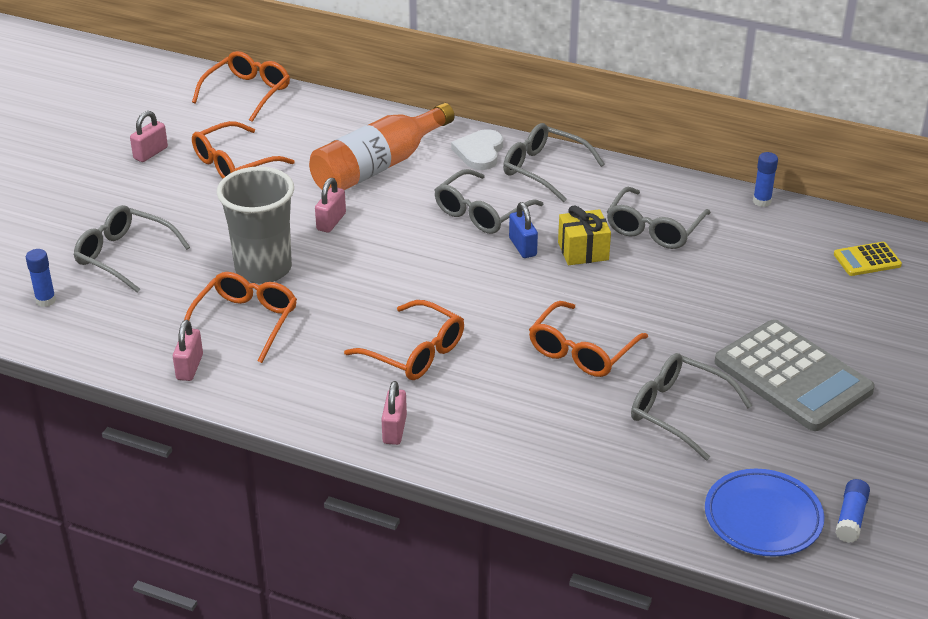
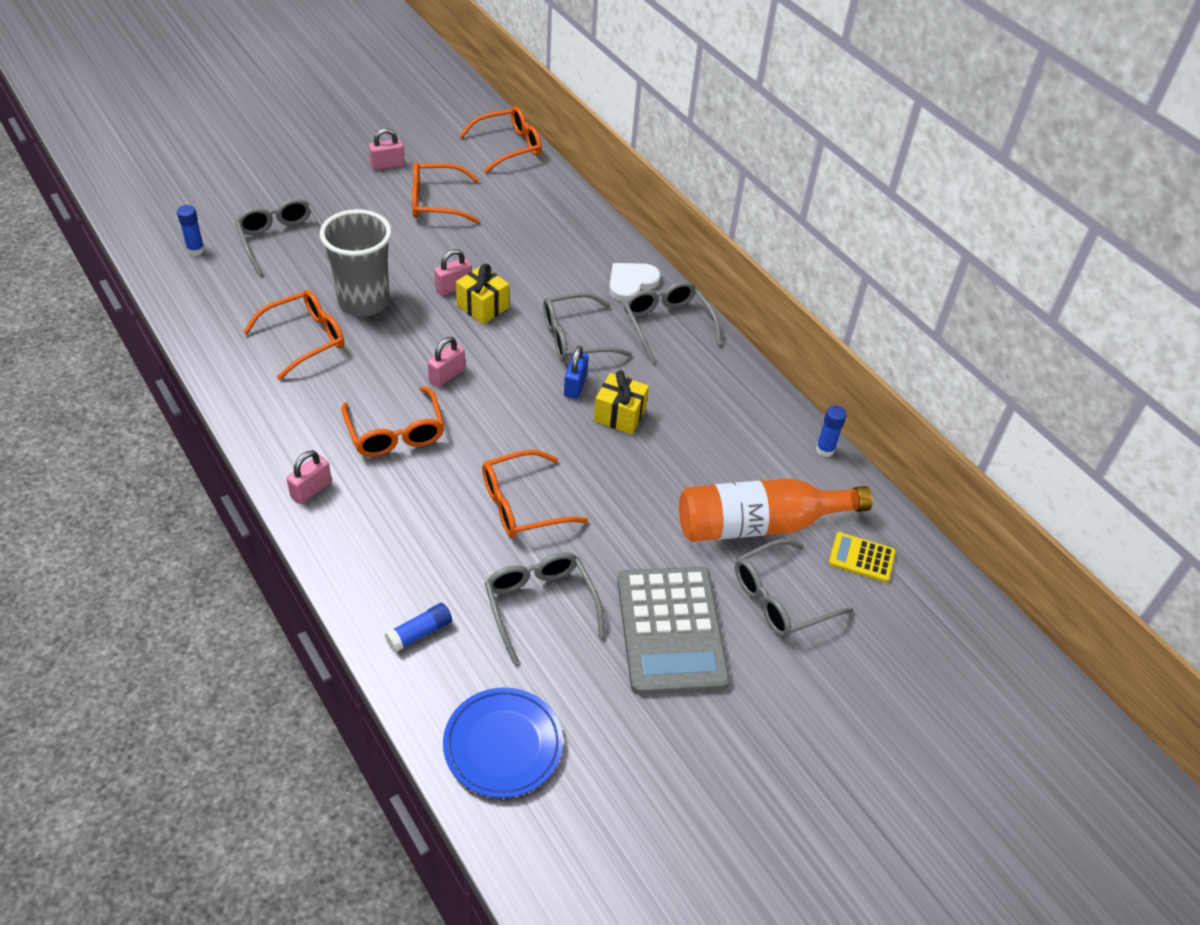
camera: 30 degrees right, 10 degrees up
pink padlock [173,320,203,381] -> pink padlock moved to [428,337,465,387]
orange bottle [309,103,455,190] -> orange bottle moved to [679,478,872,542]
grey glasses [607,187,711,249] -> grey glasses moved to [735,539,854,638]
blue glue stick [835,479,870,543] -> blue glue stick moved to [385,603,452,653]
none -> yellow gift [456,264,509,324]

